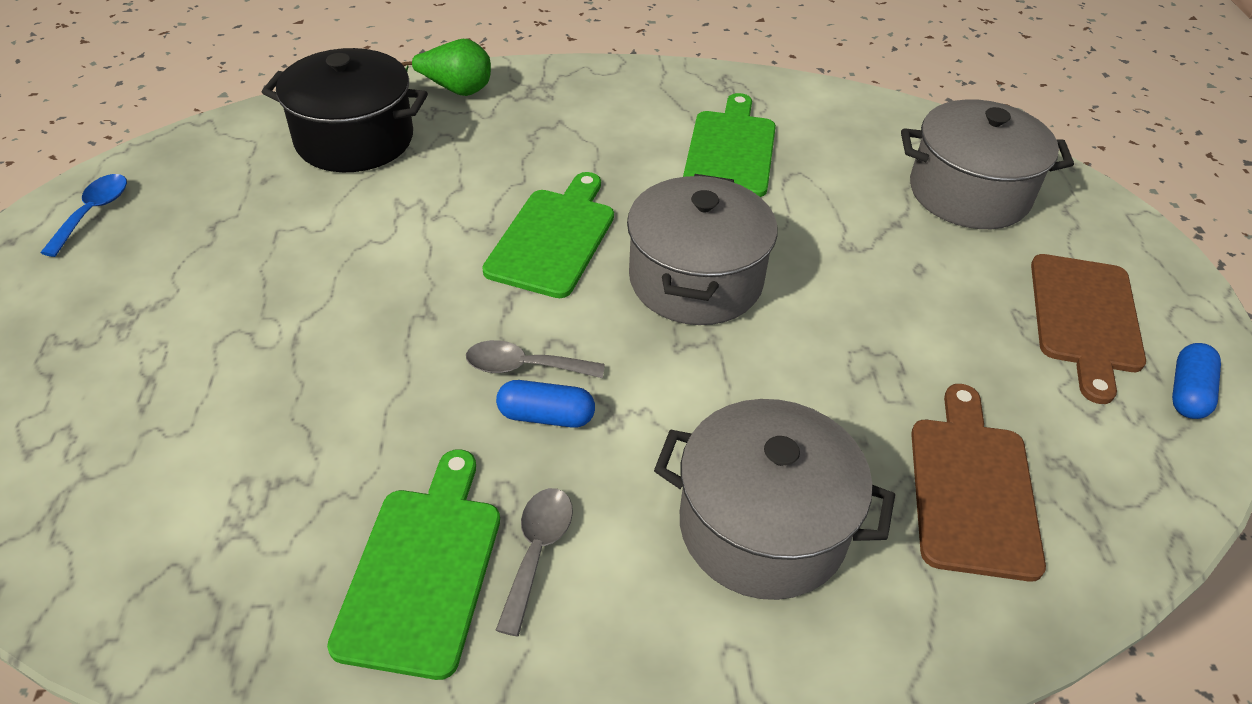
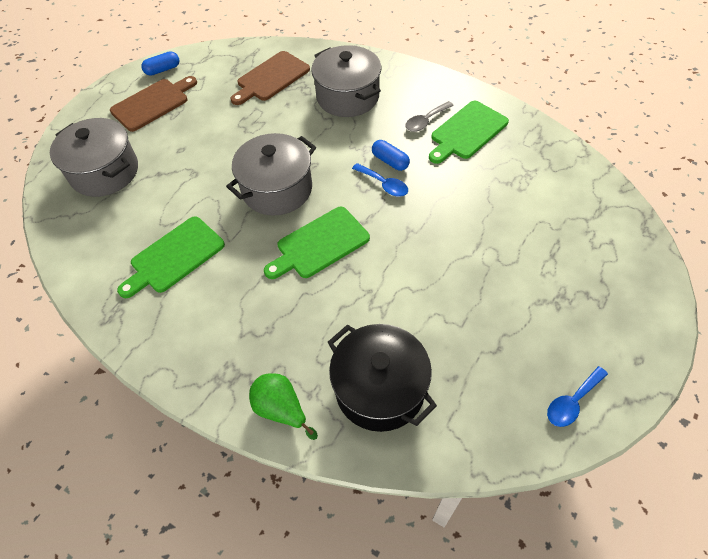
camera: 140 degrees left, 10 degrees up
grey spoon [466,340,605,378] -> blue spoon [352,163,408,197]

